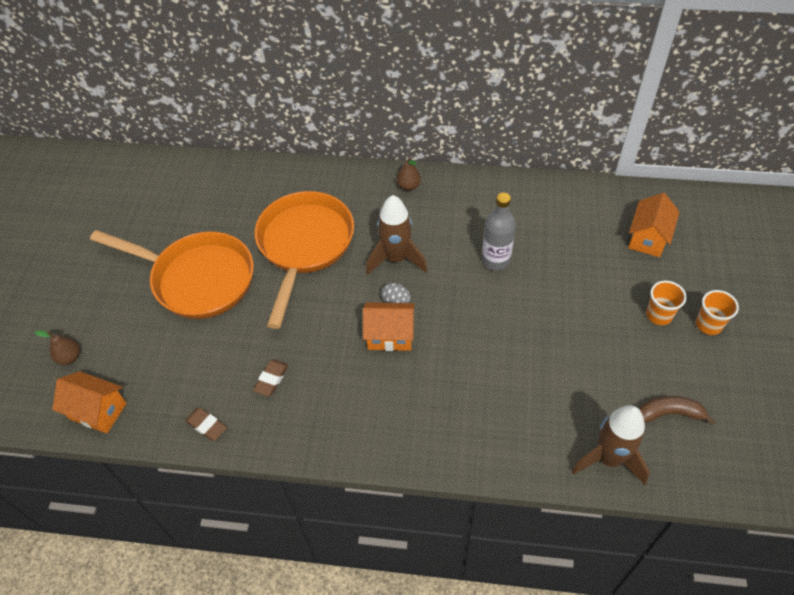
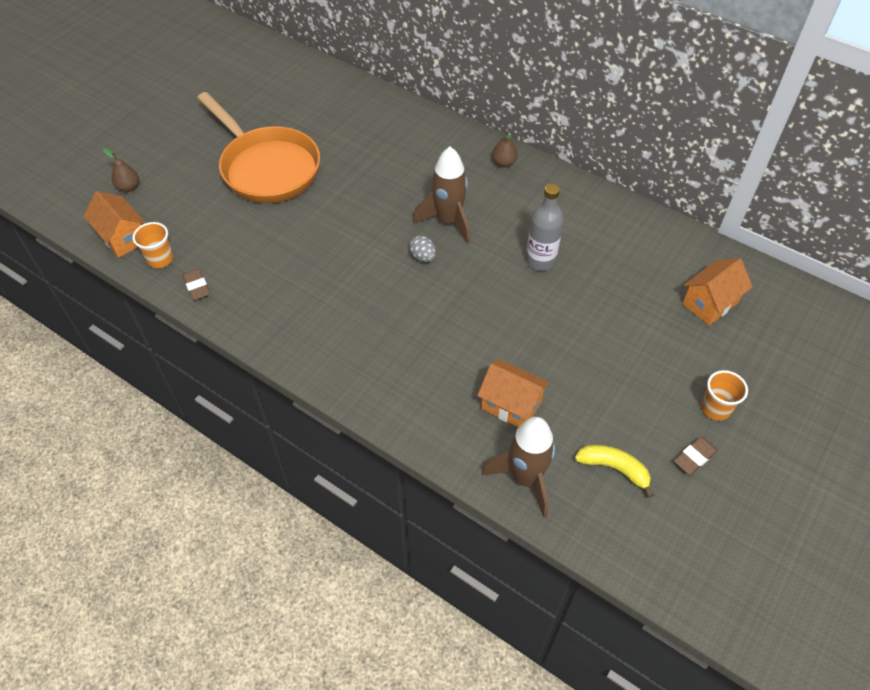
camera: 25 degrees right, 0 degrees up
brown eraser [253,359,289,396] -> brown eraser moved to [674,437,718,475]
orange pan [255,191,354,329] -> none
orange house [363,302,415,351] -> orange house moved to [477,360,550,427]
brown banana [639,396,716,425] -> yellow banana [575,445,654,498]
orange cup [646,281,687,325] -> orange cup moved to [132,222,173,268]

